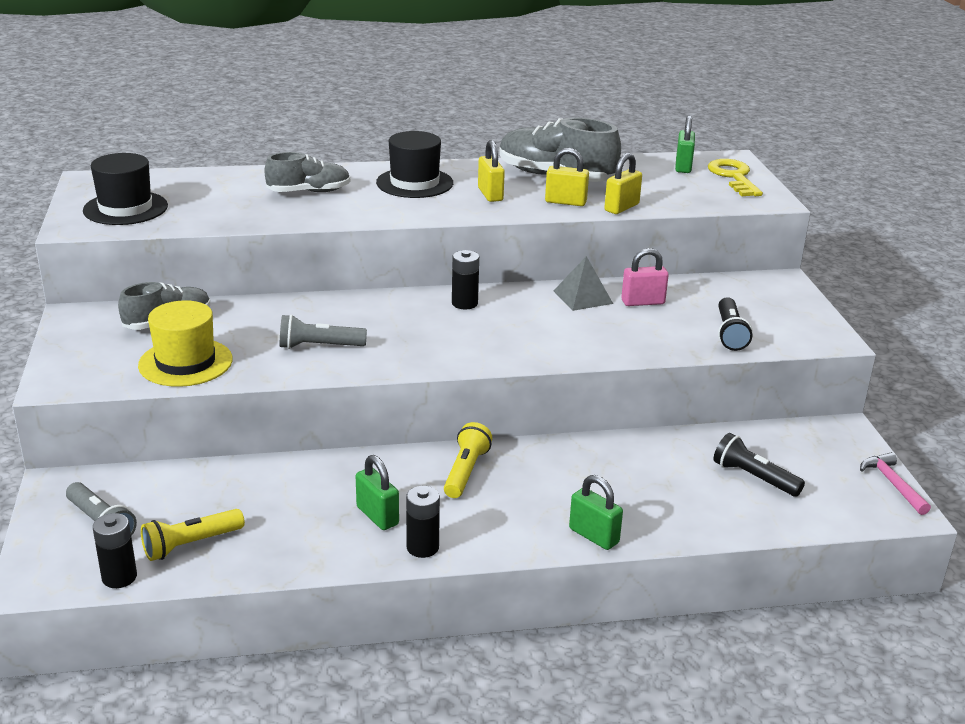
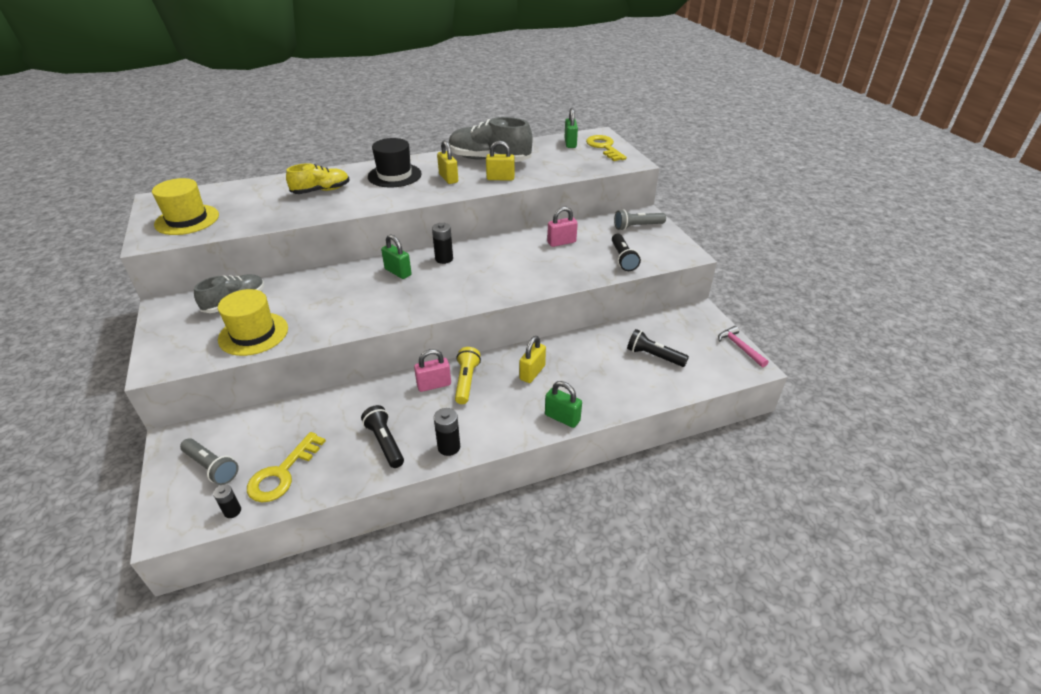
camera: 10 degrees left, 10 degrees up
black hat [83,153,168,225] -> yellow hat [152,178,219,235]
black battery [93,513,137,588] -> black battery [213,484,241,518], size x0.66
yellow flashlight [141,509,245,561] -> yellow key [247,432,326,502]
grey shoe [264,152,350,192] -> yellow shoe [286,163,350,194]
grey flashlight [280,314,367,349] -> grey flashlight moved to [614,209,666,230]
green padlock [356,455,399,530] -> green padlock moved to [381,234,412,279]
grey pyramid [554,256,613,311] -> none
yellow padlock [604,153,642,214] -> yellow padlock moved to [519,336,546,383]
none -> black flashlight [361,405,404,468]
none -> pink padlock [414,349,451,392]

